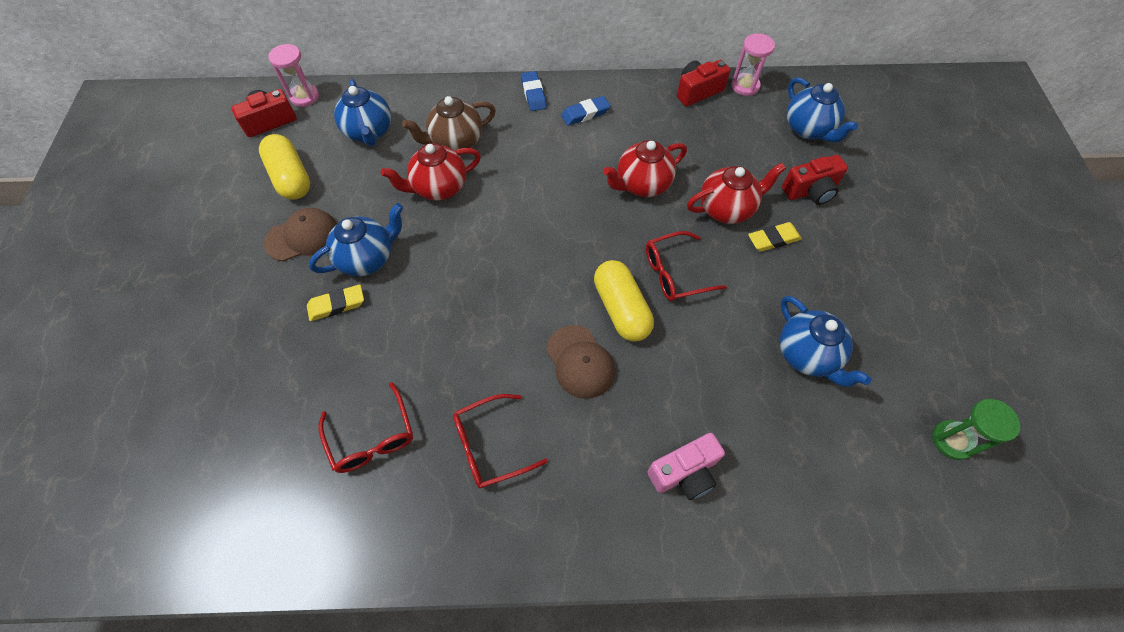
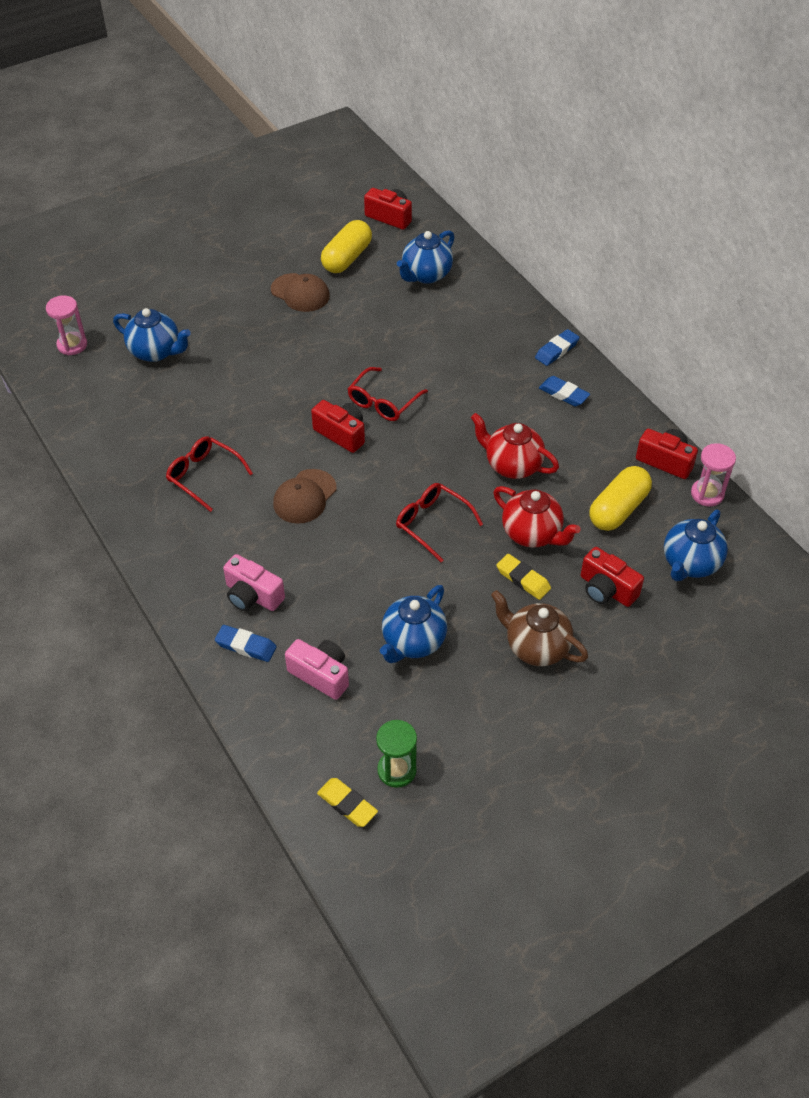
camera: 60 degrees right, 10 degrees down
pink hourglass [268,44,319,107] -> pink hourglass moved to [46,296,87,355]
yellow eraser [307,284,364,321] -> yellow eraser moved to [317,778,378,827]
blue teapot [309,203,403,276] -> blue teapot moved to [113,308,191,362]
red glasses [318,382,413,473] -> red glasses moved to [348,367,428,421]
red teapot [381,143,481,200] -> none
brown teapot [402,96,496,151] -> brown teapot moved to [491,590,588,666]
yellow capsule [594,260,654,342] -> yellow capsule moved to [589,466,652,531]
none -> blue eraser [215,625,277,662]
none -> pink camera [285,639,349,700]
none -> red camera [311,400,365,453]

